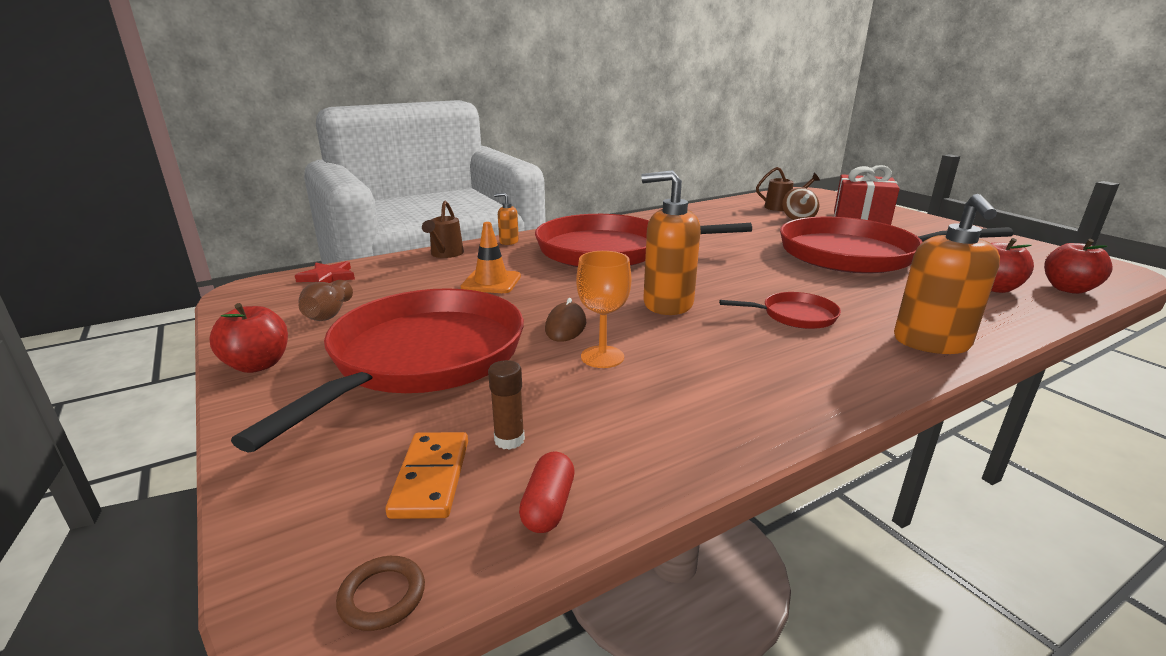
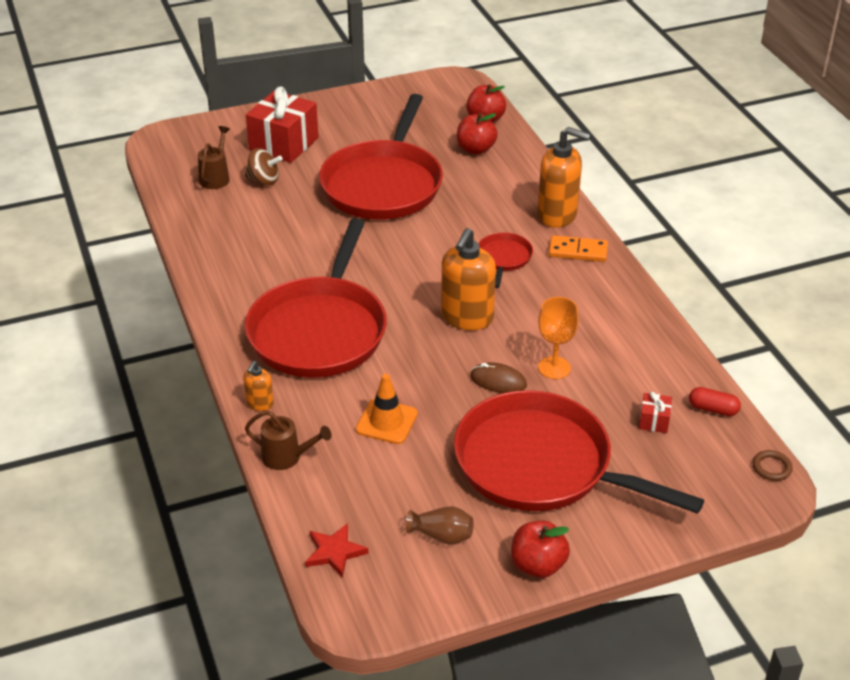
camera: 80 degrees left, 15 degrees up
orange domino [385,432,468,519] -> orange domino moved to [549,235,608,262]
brown glue stick [488,360,525,450] -> red gift [639,392,672,433]

